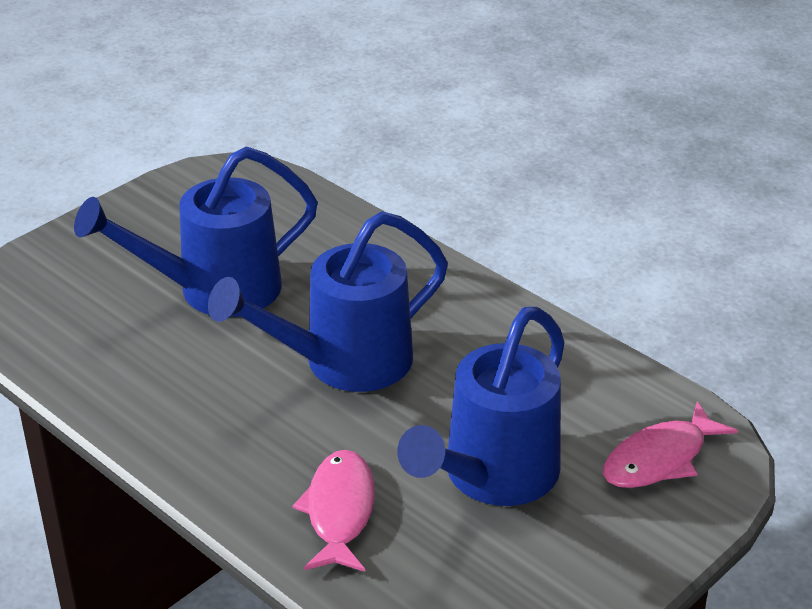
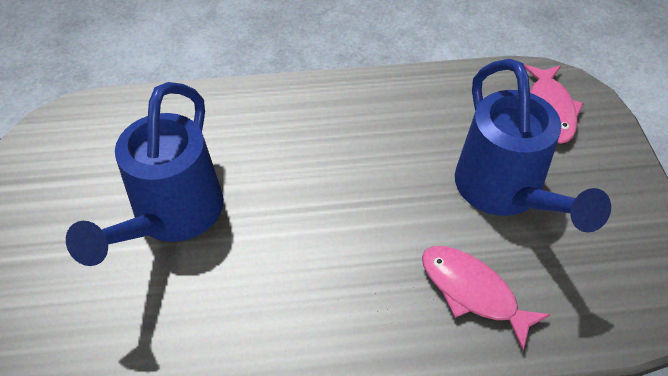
camera: 50 degrees left, 15 degrees up
blue watering can [208,211,448,392] -> none

